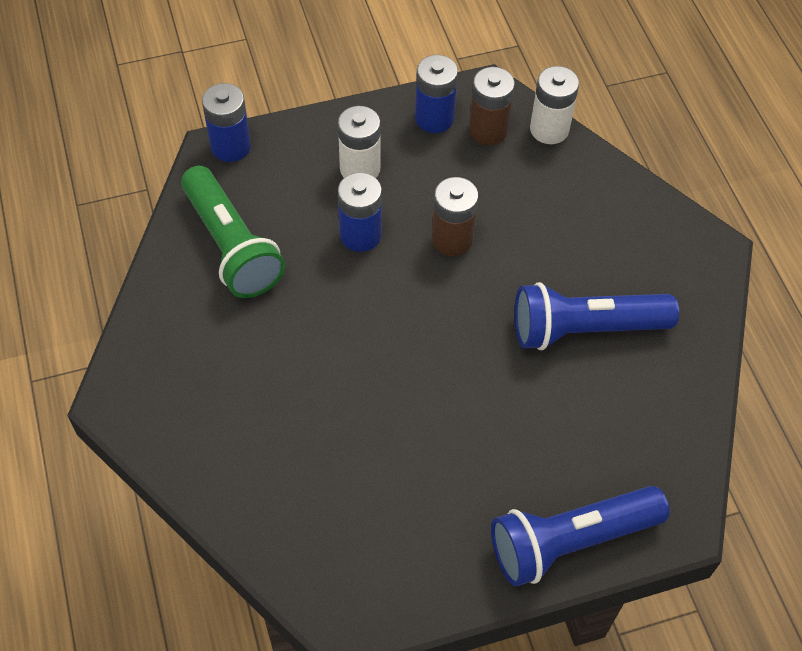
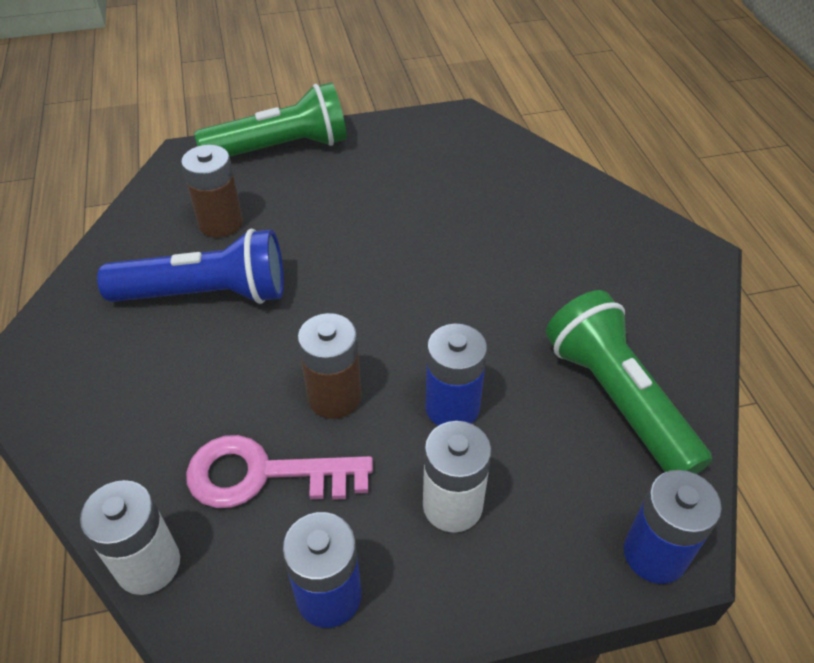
camera: 175 degrees left, 10 degrees down
brown battery [469,67,515,145] -> brown battery moved to [181,145,243,238]
blue flashlight [491,486,669,586] -> green flashlight [194,82,347,157]
none -> pink key [186,435,373,508]

